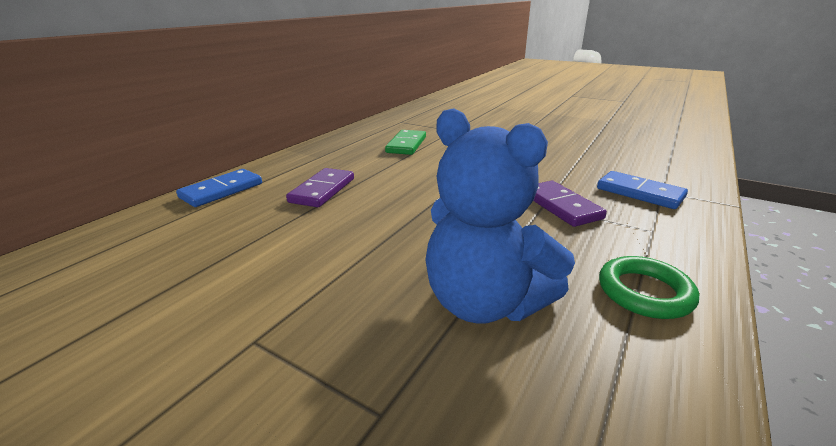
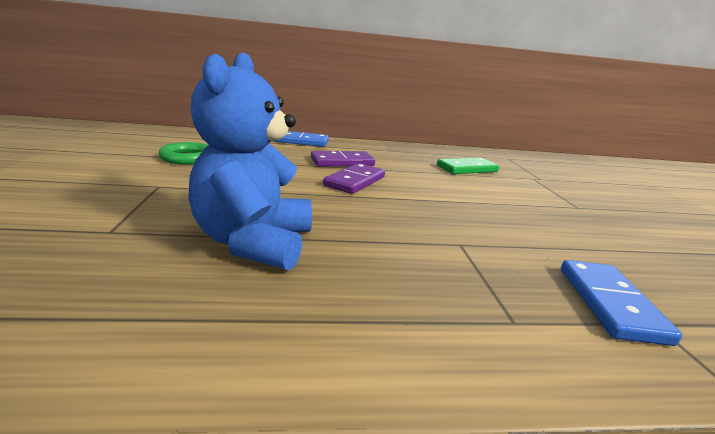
camera: 50 degrees right, 5 degrees down
purple domino [534,181,607,227] -> purple domino moved to [323,163,385,194]
green ring [599,256,699,319] -> green ring moved to [158,142,208,165]

